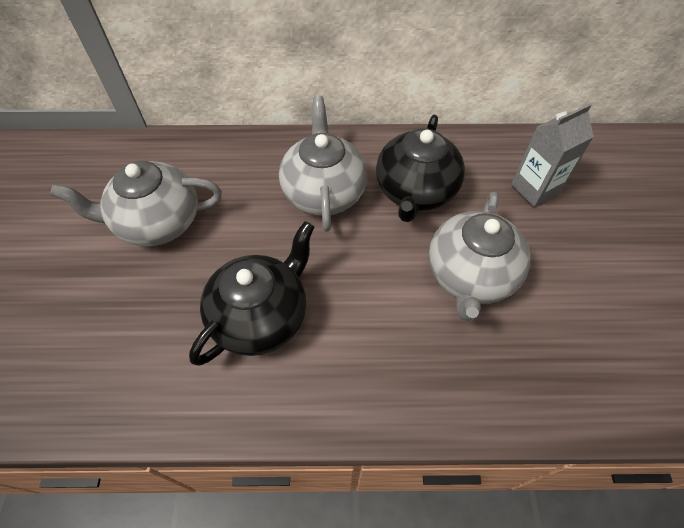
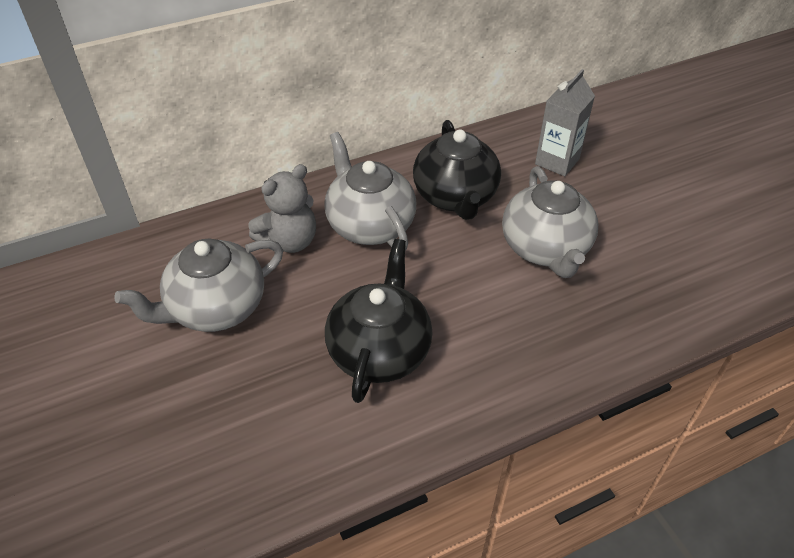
camera: 25 degrees left, 10 degrees down
none -> grey teddy bear [248,164,316,253]

